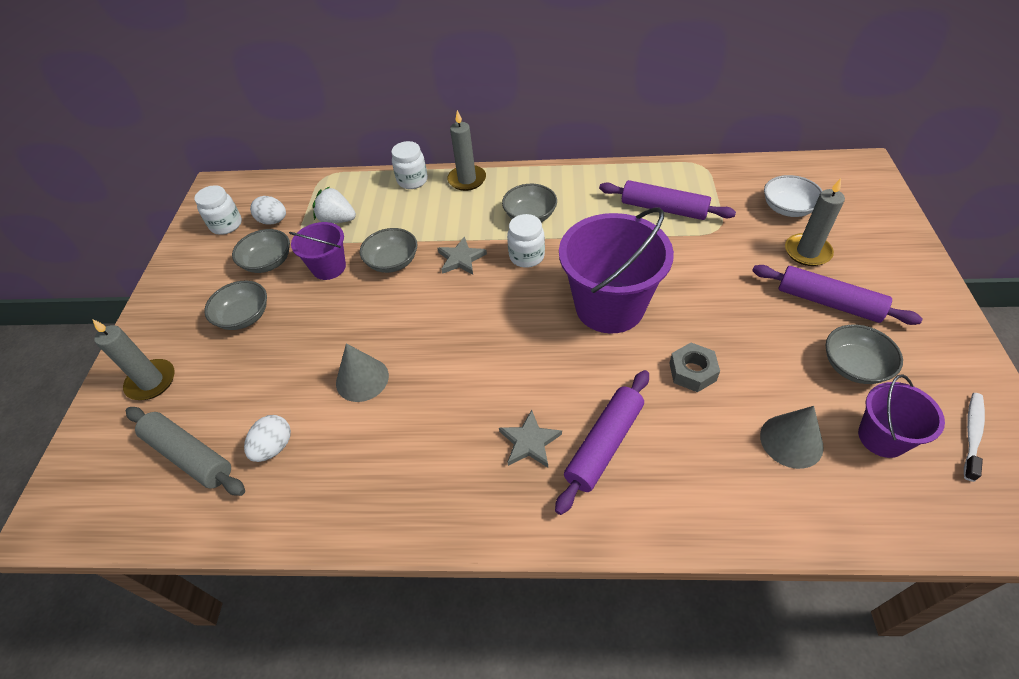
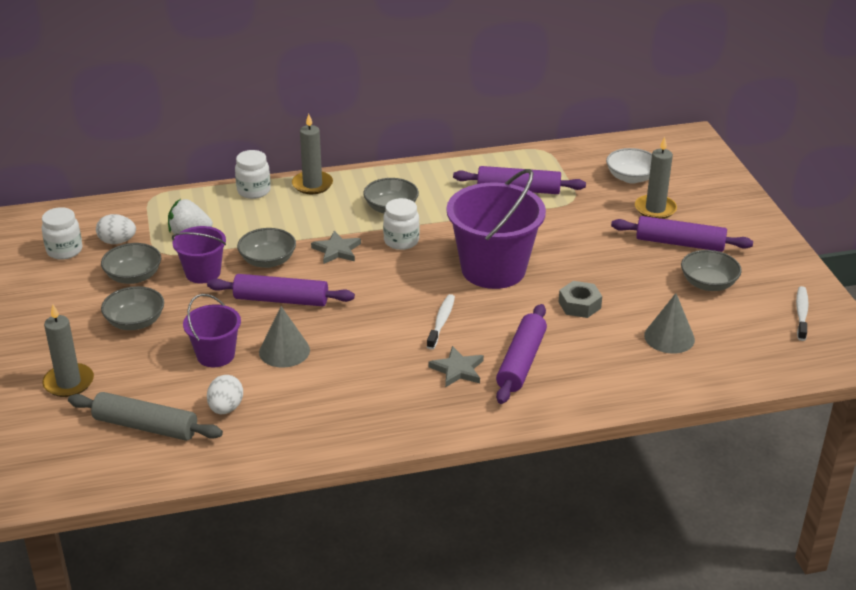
camera: 20 degrees left, 15 degrees down
purple bucket [858,374,945,458] -> purple bucket moved to [183,294,241,367]
none -> purple rolling pin [207,274,355,306]
none -> white toothbrush [427,294,455,350]

